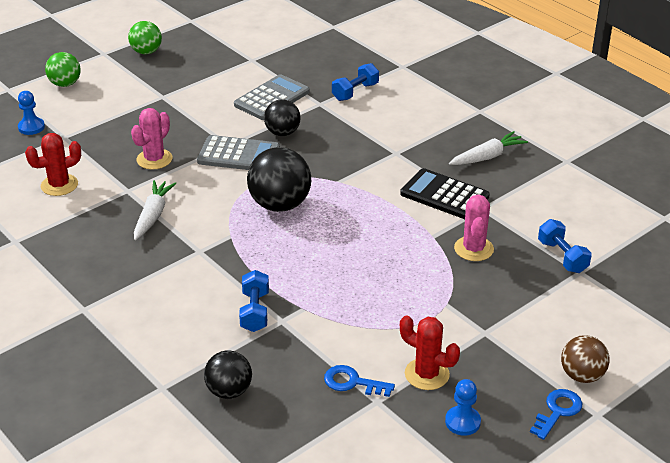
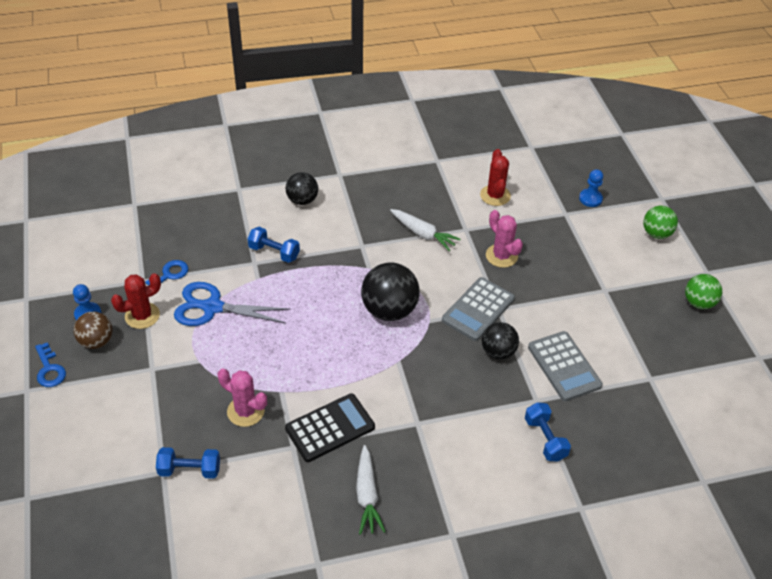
camera: 115 degrees right, 10 degrees up
black ball [204,351,252,399] -> black ball moved to [286,172,318,205]
brown ball [561,335,610,383] -> brown ball moved to [74,311,113,349]
none -> blue scissors [174,282,290,326]

